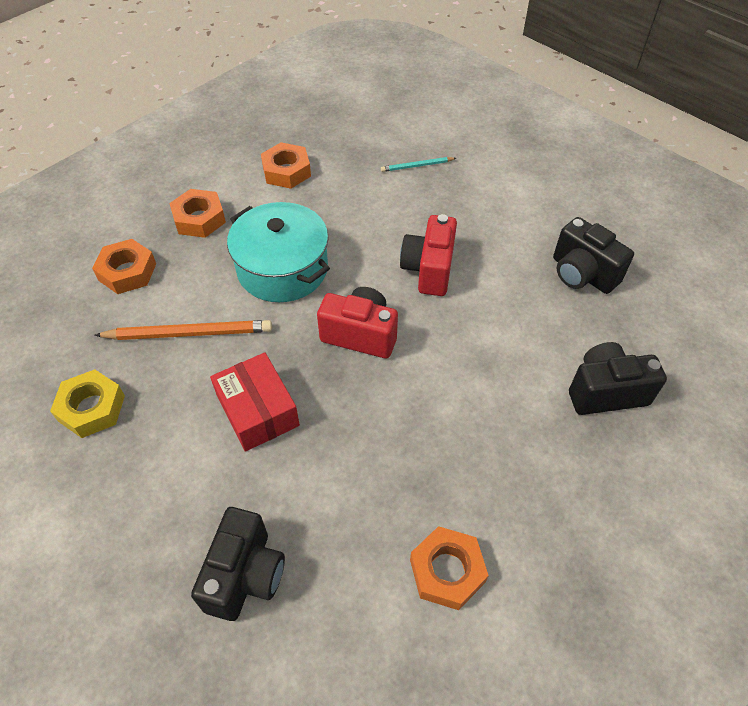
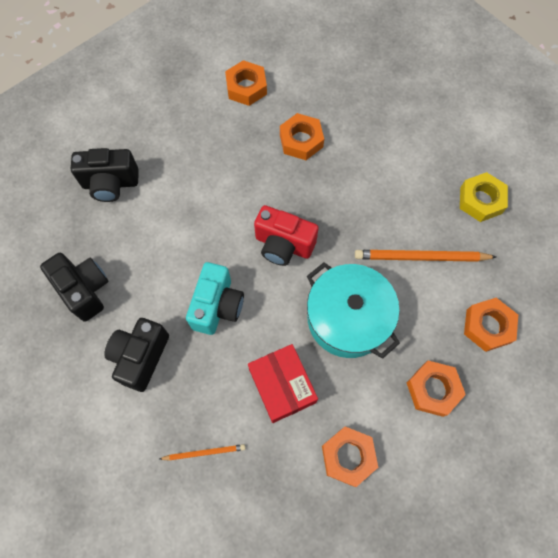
camera: 175 degrees left, 15 degrees up
black camera [191,507,285,621] -> black camera moved to [104,318,169,392]
red box [210,352,300,452] -> red box moved to [248,344,318,423]
turquoise pencil [381,157,456,172] -> orange pencil [160,444,245,461]
red camera [400,214,457,296] -> turquoise camera [186,262,244,335]
none -> orange nut [280,113,324,160]

